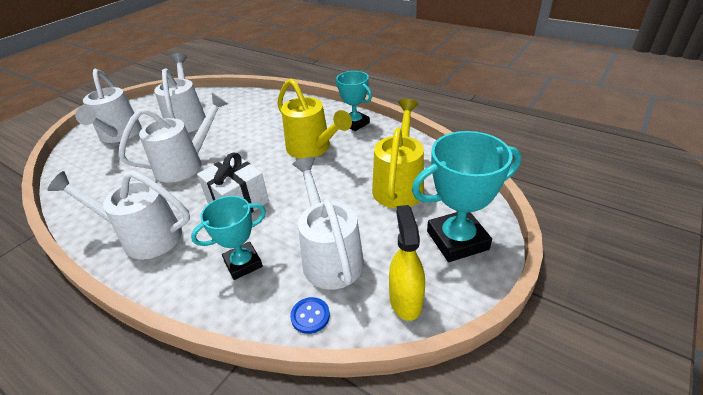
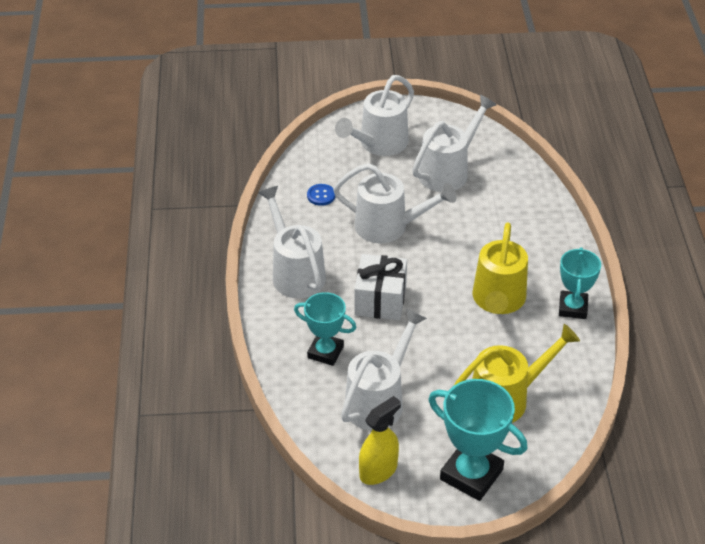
camera: 50 degrees right, 5 degrees up
blue button [290,297,330,334] -> blue button moved to [307,184,335,206]

